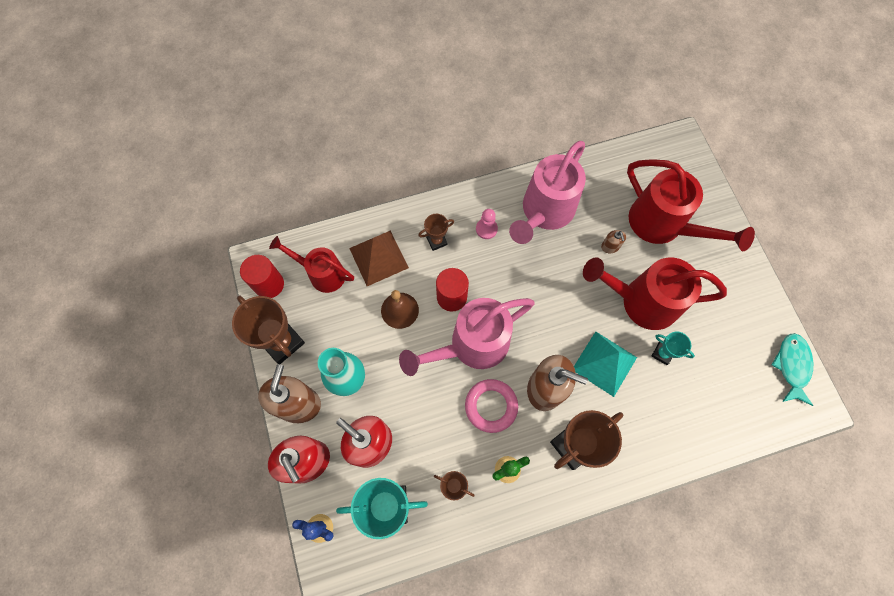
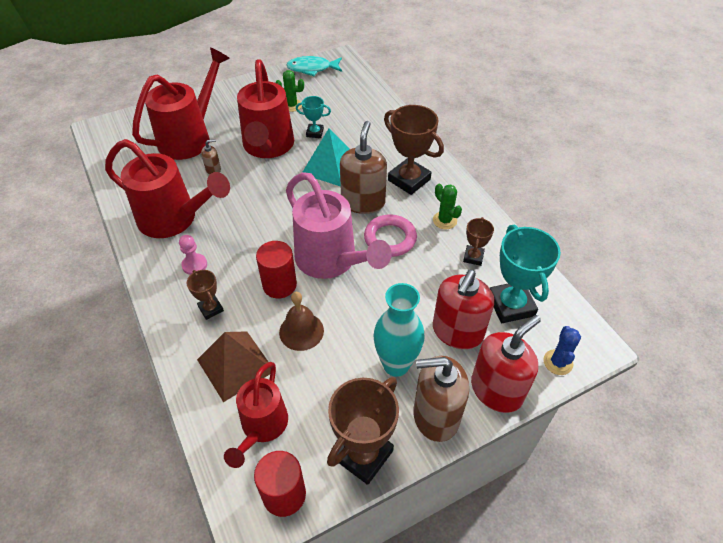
camera: 100 degrees left, 20 degrees down
pink watering can [509,141,586,244] -> red watering can [105,139,230,238]
turquoise trophy [652,332,695,365] -> turquoise trophy turned 75 degrees clockwise [296,96,331,138]
none -> green cactus [275,70,304,112]

